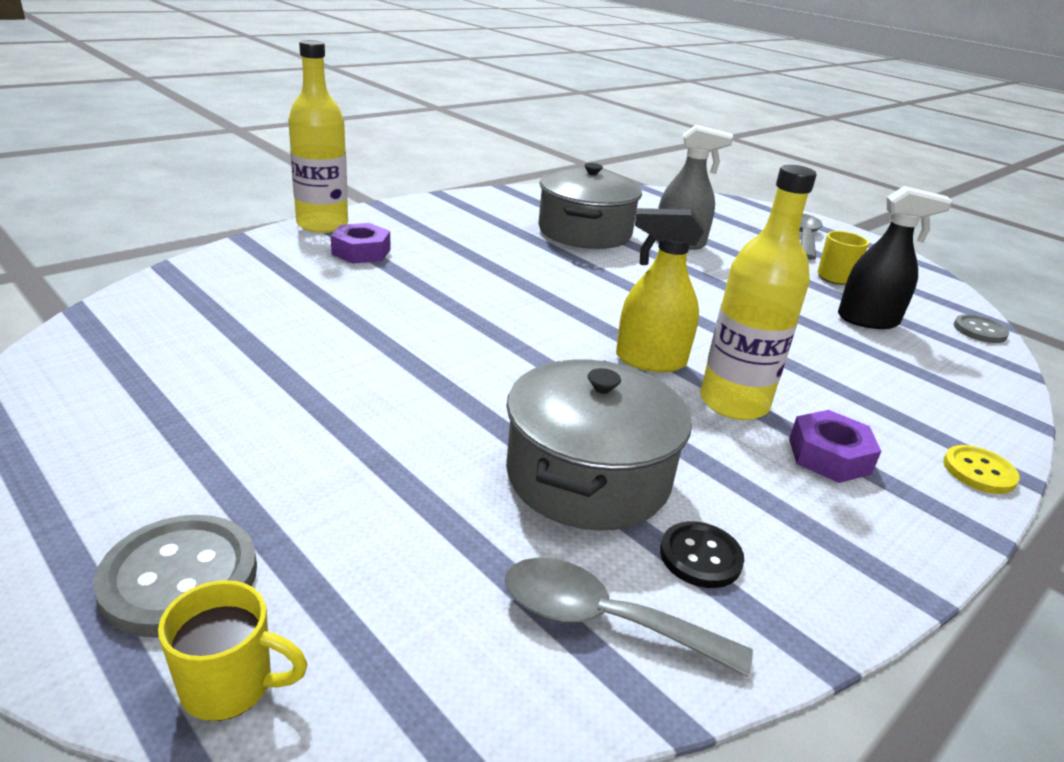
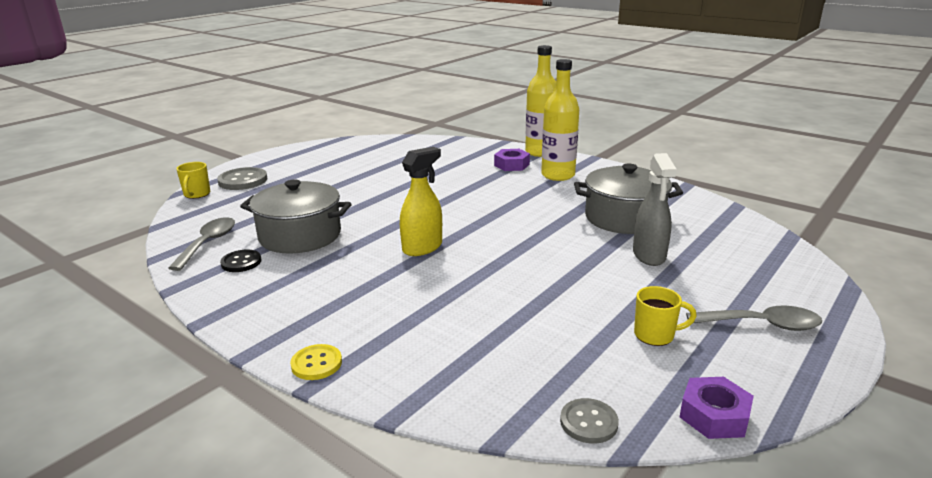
camera: 85 degrees right, 5 degrees down
yellow spray bottle [616,208,704,372] -> yellow spray bottle turned 45 degrees clockwise [400,147,442,256]
yellow bottle [700,165,817,420] -> yellow bottle moved to [541,59,579,181]
purple nut [789,410,881,483] -> purple nut moved to [680,377,754,439]
black spray bottle [838,186,952,329] -> none

